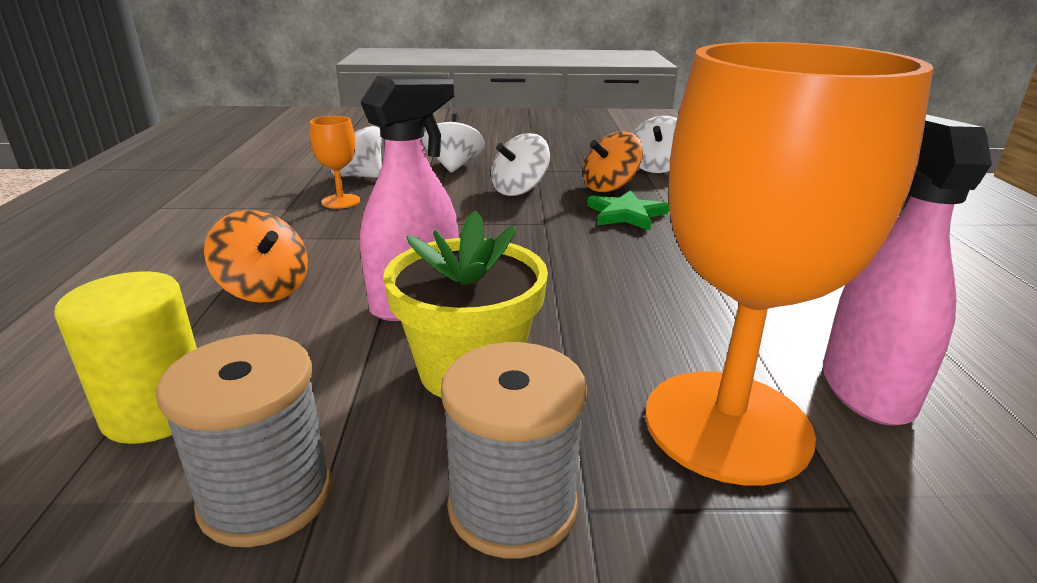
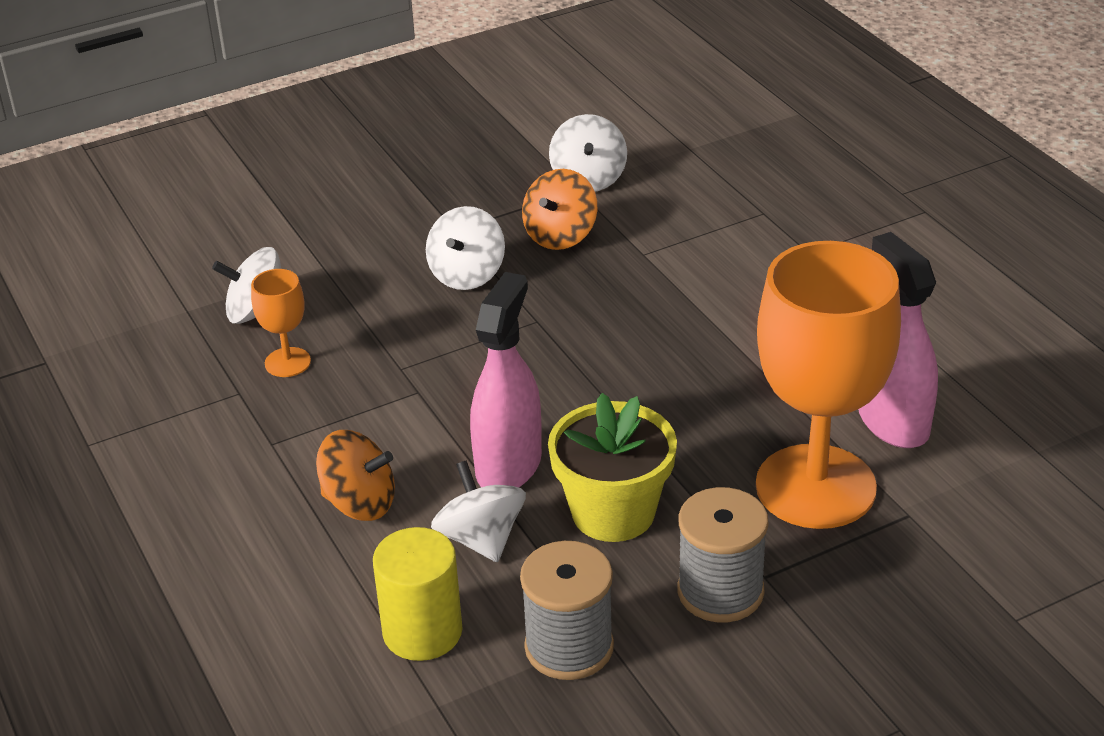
camera: 25 degrees left, 10 degrees up
white spinning top [422,114,485,173] -> white spinning top moved to [431,460,526,562]
green star [587,190,669,230] -> none

